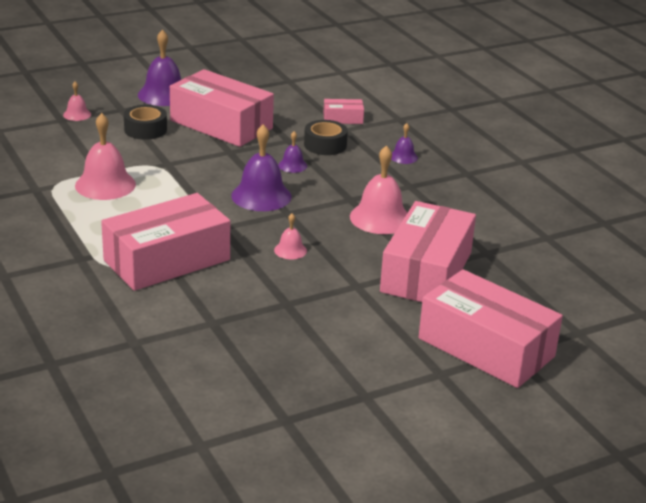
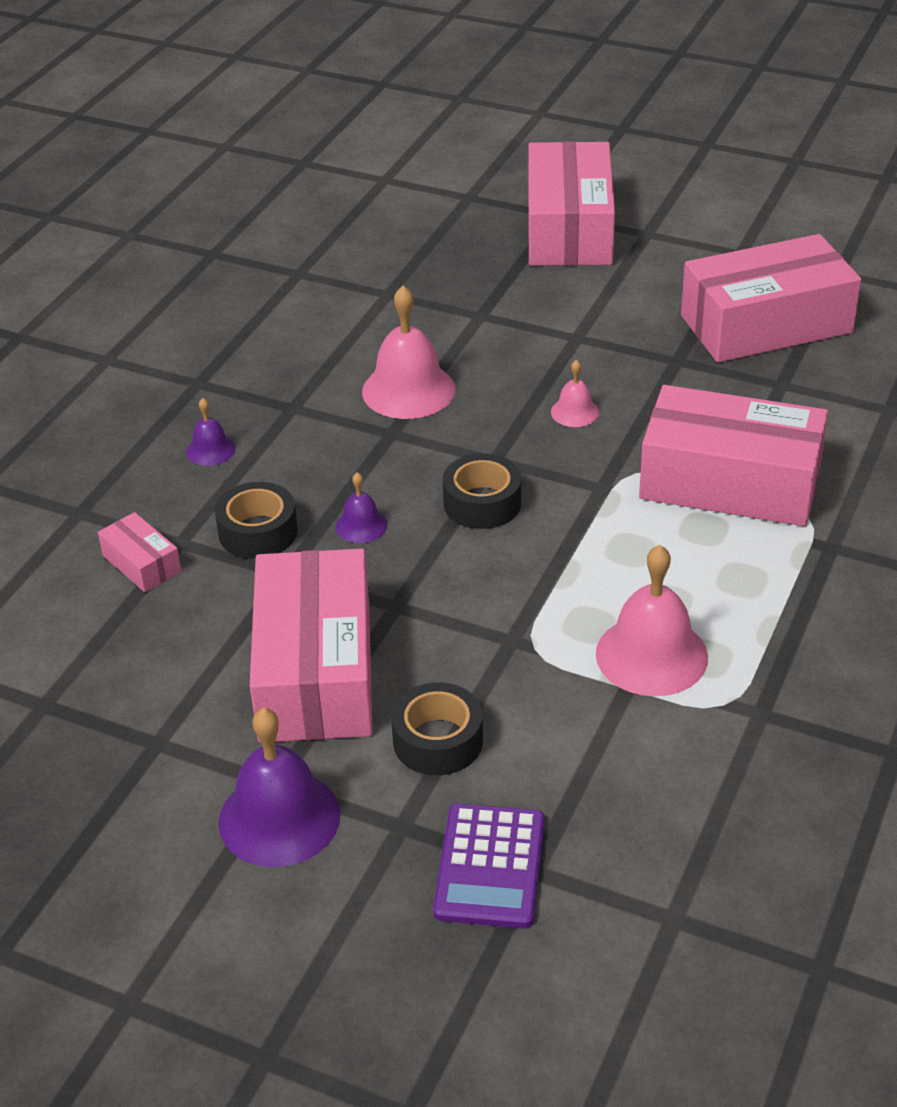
camera: 125 degrees left, 10 degrees up
pink bell [63,82,91,121] -> purple calculator [433,804,545,929]
purple bell [231,124,292,211] -> black tape [443,454,521,529]
pink box [380,201,476,302] -> pink box moved to [681,234,861,363]

